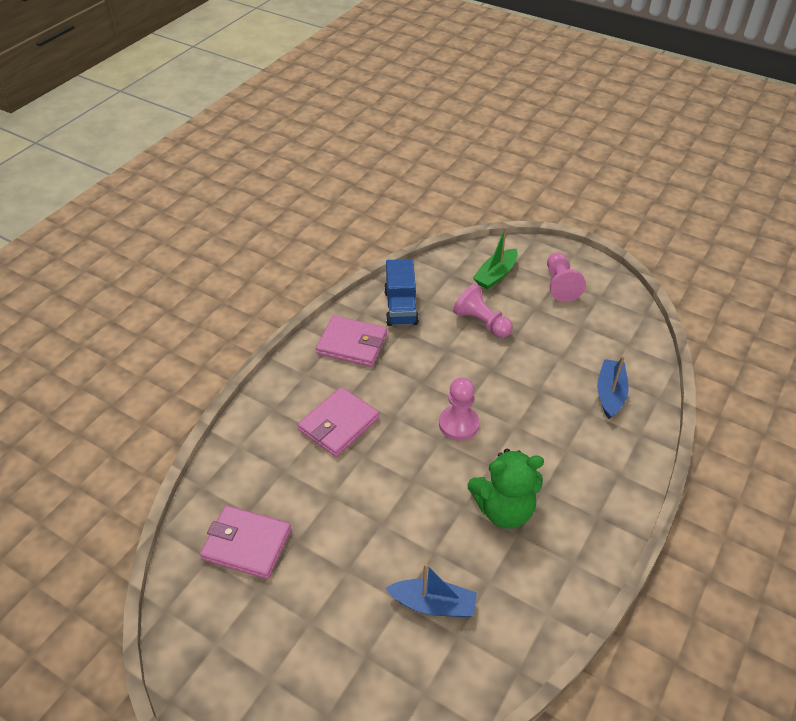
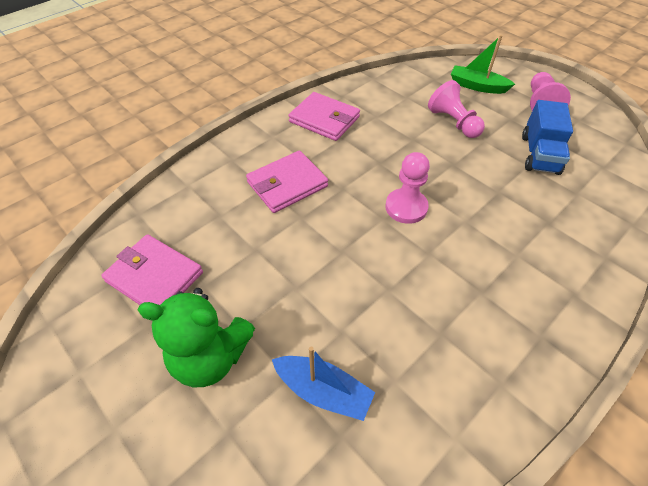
camera: 15 degrees right, 5 degrees up
blue truck [384,259,419,326] -> blue truck moved to [522,100,573,175]
green teddy bear [468,449,544,529] -> green teddy bear moved to [138,288,255,387]
green boat [473,227,518,290] -> green boat turned 60 degrees clockwise [451,35,515,94]
blue boat [597,356,629,419] -> none

